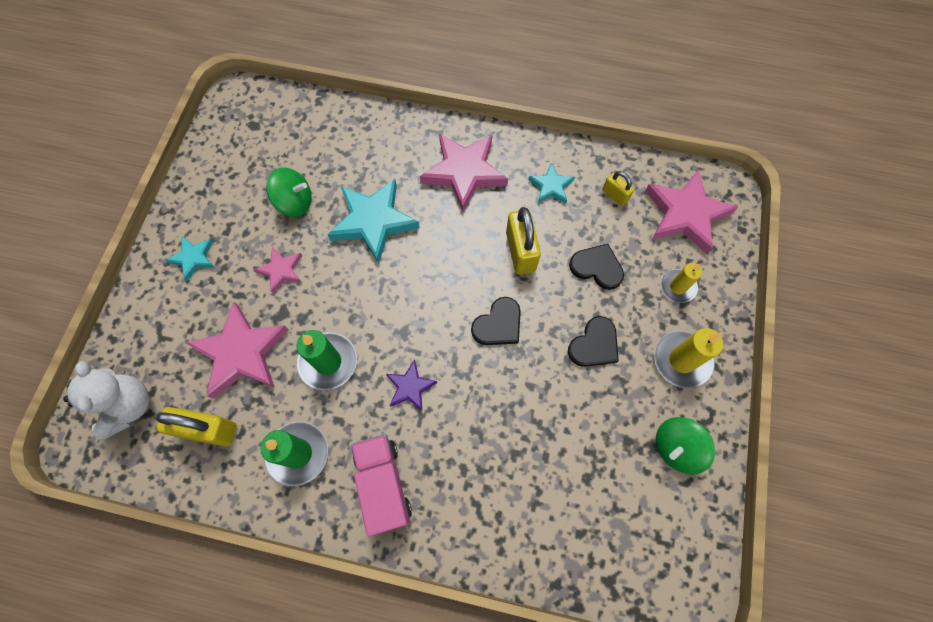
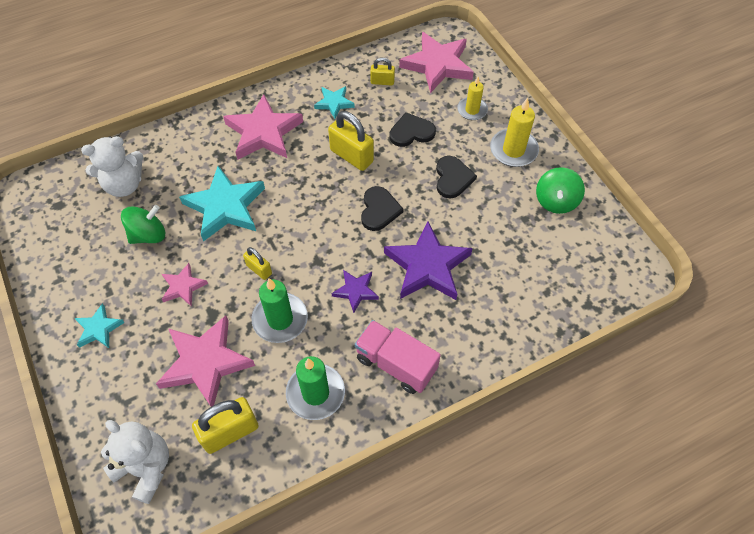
camera: 40 degrees left, 10 degrees down
none -> white teddy bear [81,136,144,197]
none -> yellow padlock [243,247,272,280]
none -> purple star [384,221,473,300]

